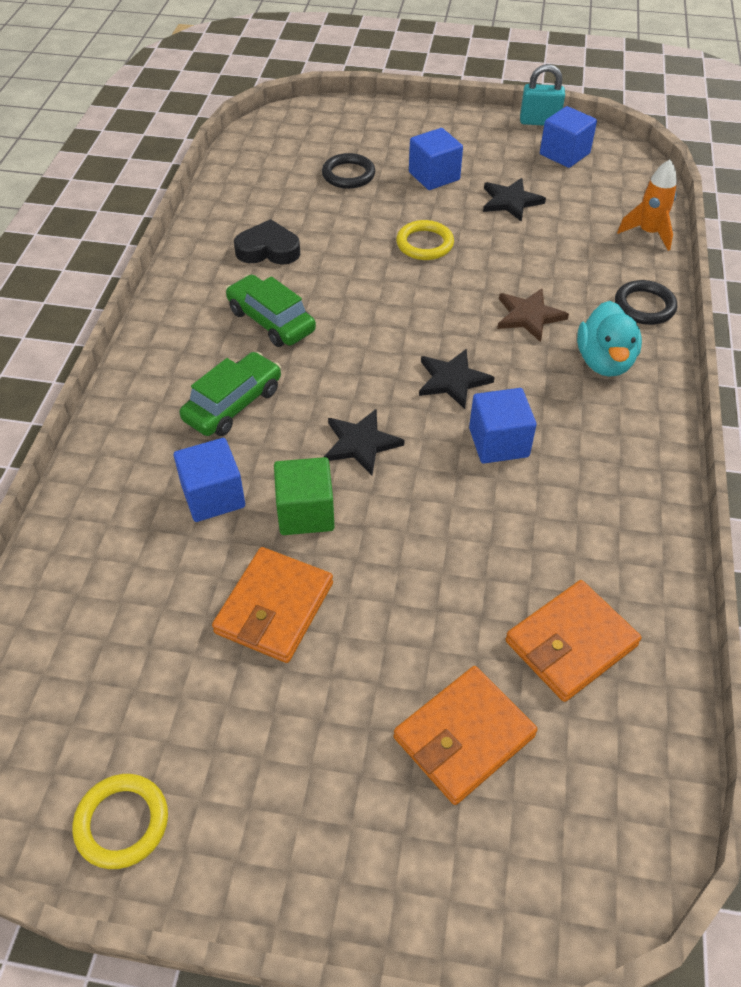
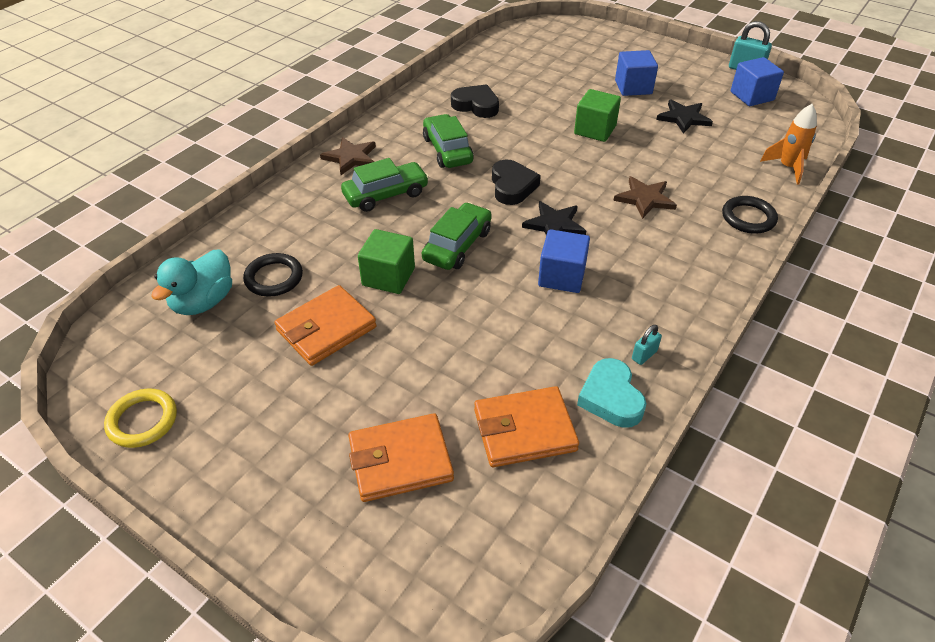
camera: 25 degrees right, 5 degrees down
blue cube [174,438,245,522] -> none
black ring [322,153,375,189] -> black ring moved to [243,253,303,297]
black star [324,409,405,475] -> green car [422,202,492,270]
yellow ring [396,220,454,260] -> green cube [574,89,621,142]
turquoise duck [577,301,642,377] -> turquoise duck moved to [151,249,232,315]
none -> brown star [320,137,376,175]
none -> black heart [492,160,541,205]
none -> turquoise heart [577,358,646,428]
none -> turquoise padlock [632,325,662,365]

